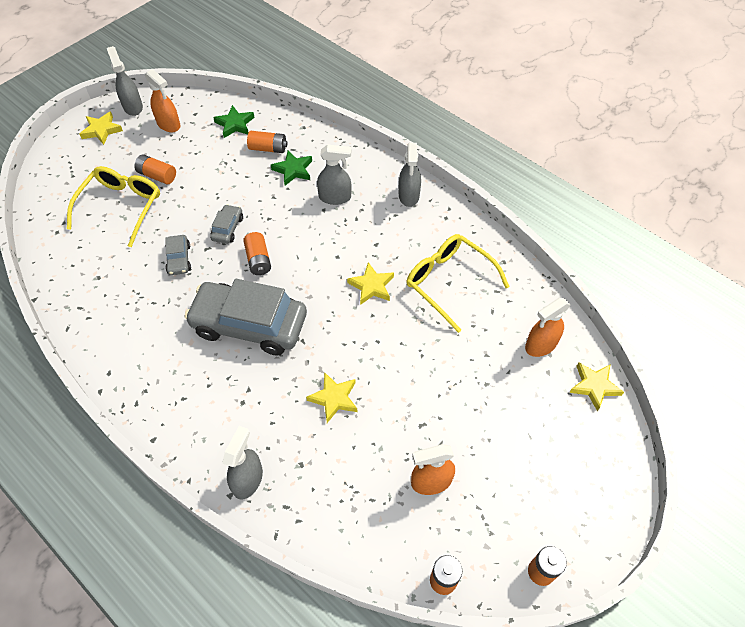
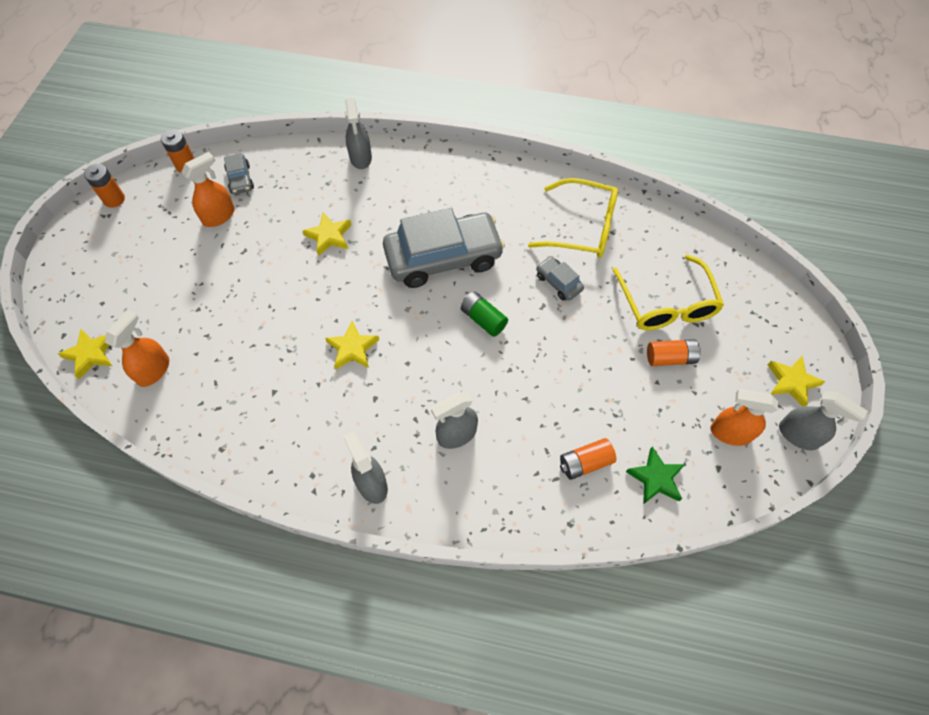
camera: 150 degrees right, 5 degrees up
grey car [210,204,243,244] -> grey car moved to [224,153,254,194]
orange battery [243,232,271,275] -> green battery [460,292,508,337]
green star [271,150,312,185] -> none
yellow glasses [406,234,510,333] -> yellow glasses moved to [528,178,618,258]

